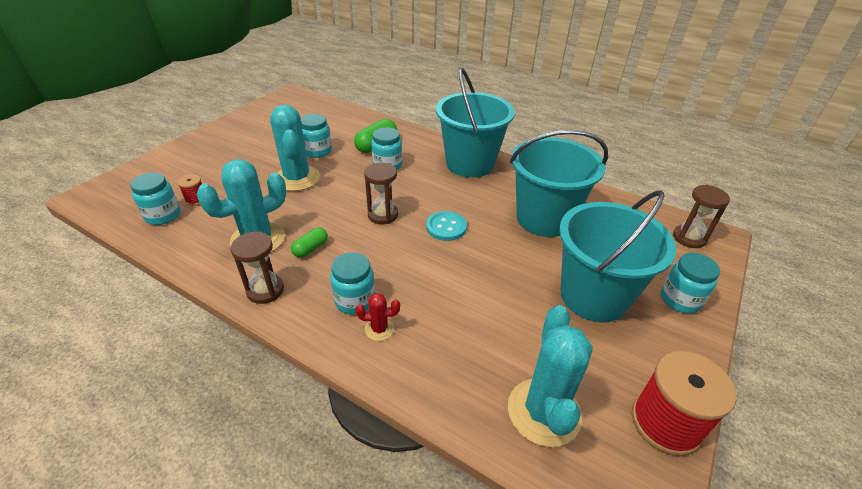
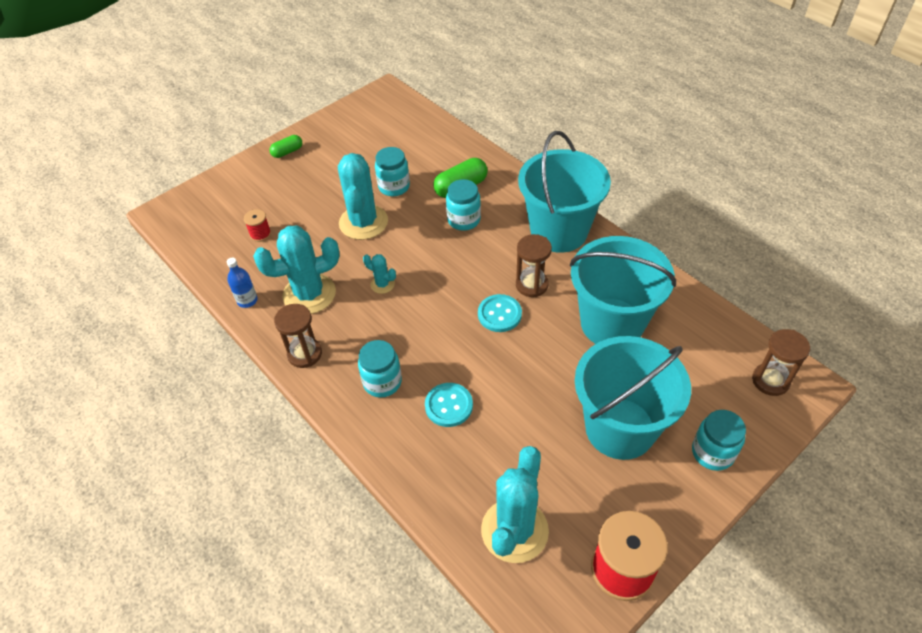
camera: 20 degrees right, 10 degrees up
turquoise jar [130,172,180,225] -> none
green capsule [291,227,328,257] -> green capsule moved to [269,135,302,158]
red cactus [355,293,400,341] -> none
brown hourglass [364,163,398,224] -> brown hourglass moved to [516,234,552,297]
none -> blue bottle [227,258,258,308]
none -> turquoise cactus [363,254,396,294]
none -> turquoise button [425,383,473,427]

